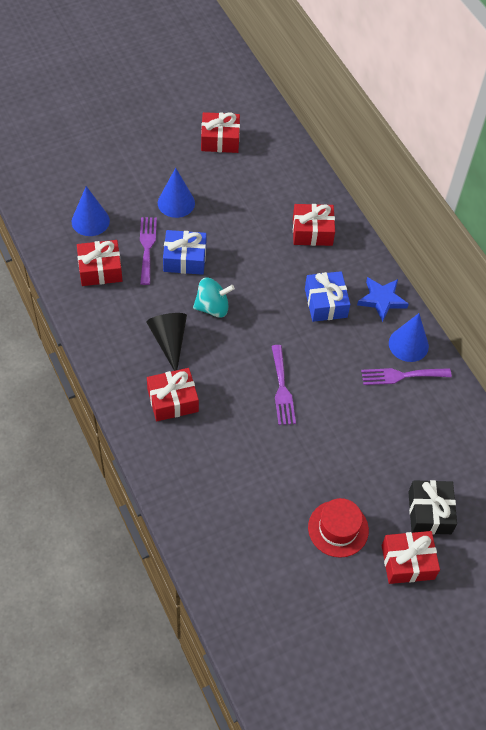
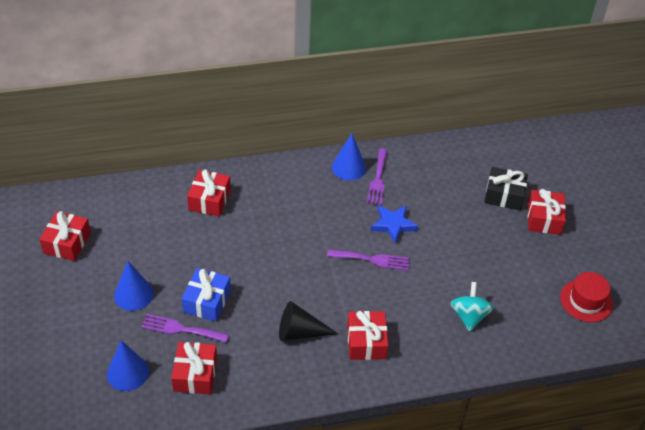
camera: 75 degrees left, 10 degrees down
turquoise spinning top [193,278,235,318] -> turquoise spinning top moved to [450,282,494,332]
blue gift [305,271,350,322] -> none
red hat [308,498,369,558] -> red hat moved to [560,272,613,322]
blue star [357,277,409,322] -> blue star moved to [371,205,418,244]

